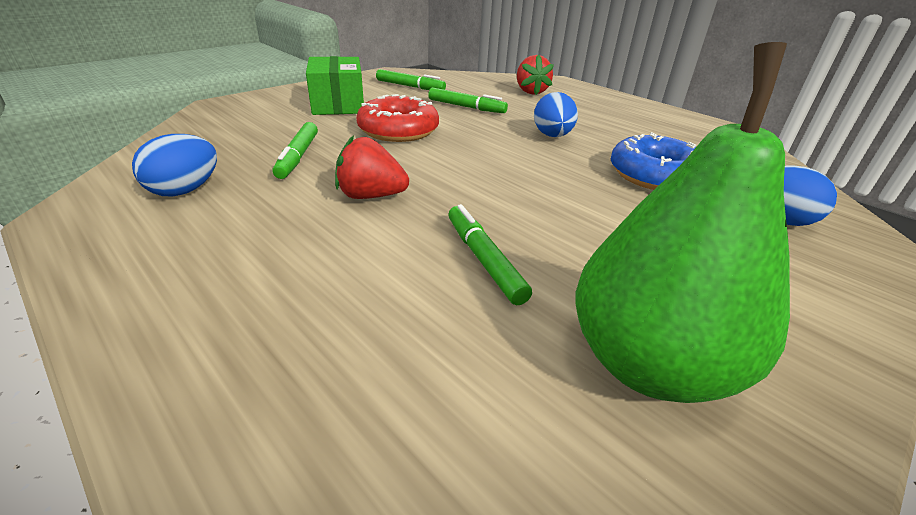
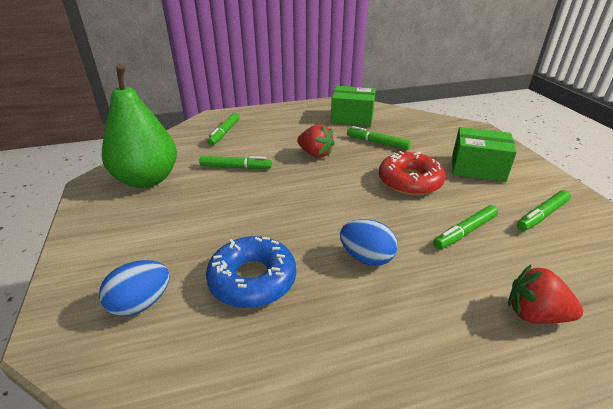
camera: 120 degrees right, 0 degrees up
blue egg [132,134,217,196] -> green box [331,86,376,126]
red strawberry [335,135,409,199] -> red strawberry turned 90 degrees clockwise [297,124,335,158]
none -> green marker [207,113,240,146]

